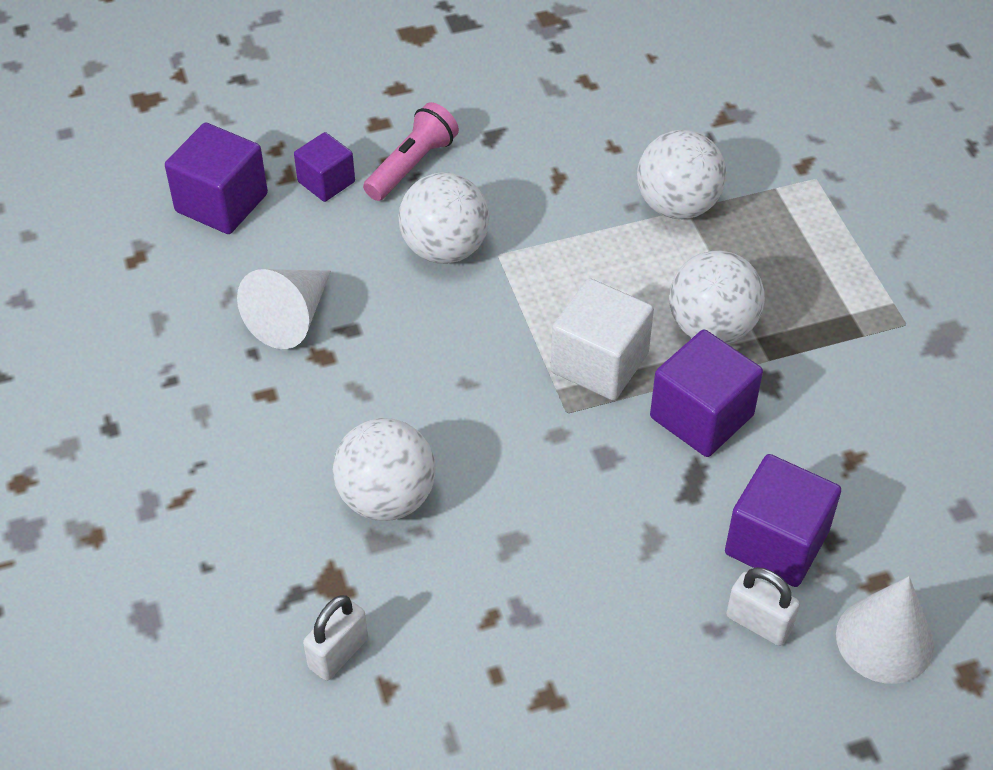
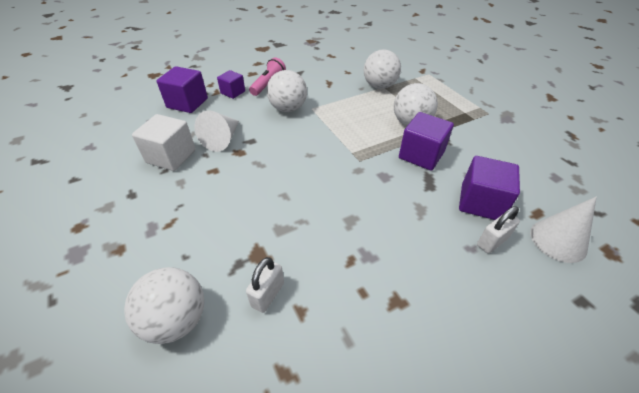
camera: 10 degrees left, 5 degrees down
white ball [333,418,436,521] -> white ball moved to [124,267,204,344]
white cube [551,278,654,400] -> white cube moved to [132,114,196,171]
white padlock [726,567,800,646] -> white padlock turned 60 degrees counterclockwise [477,206,520,254]

